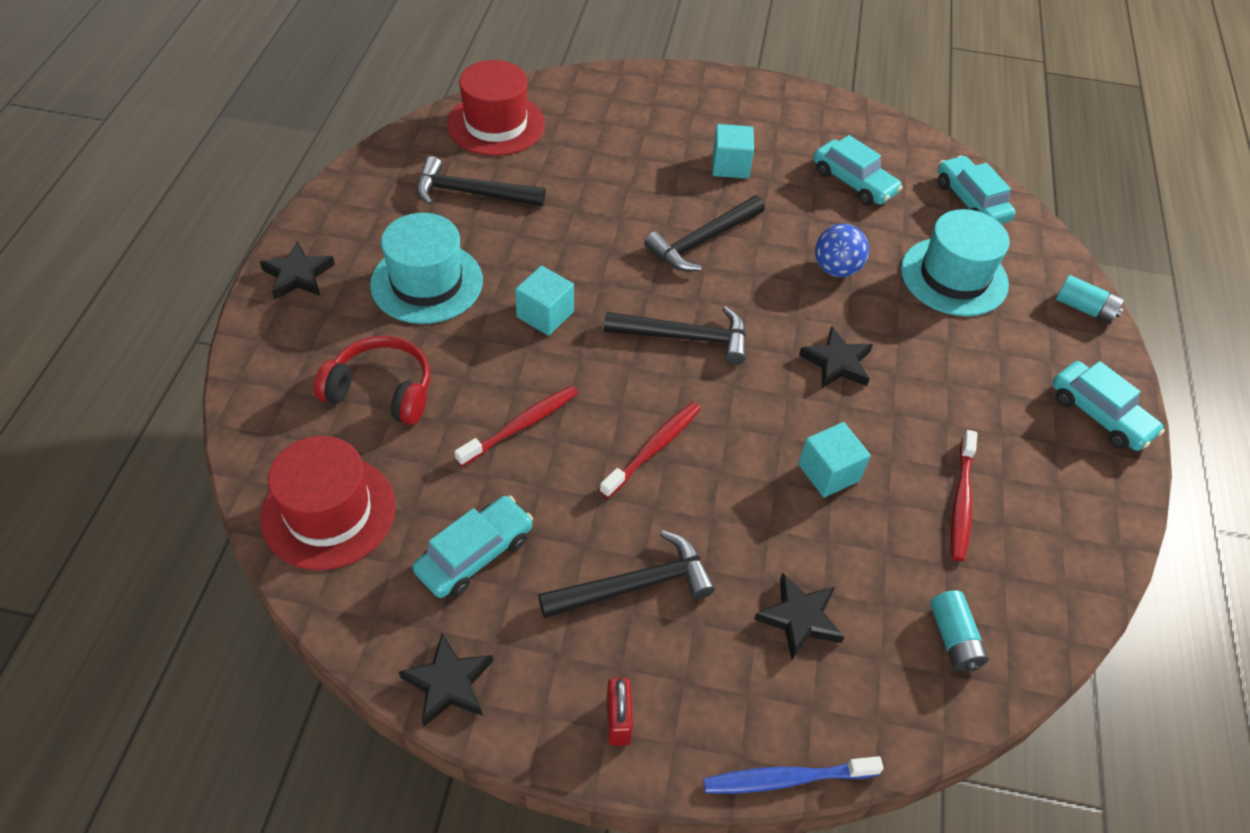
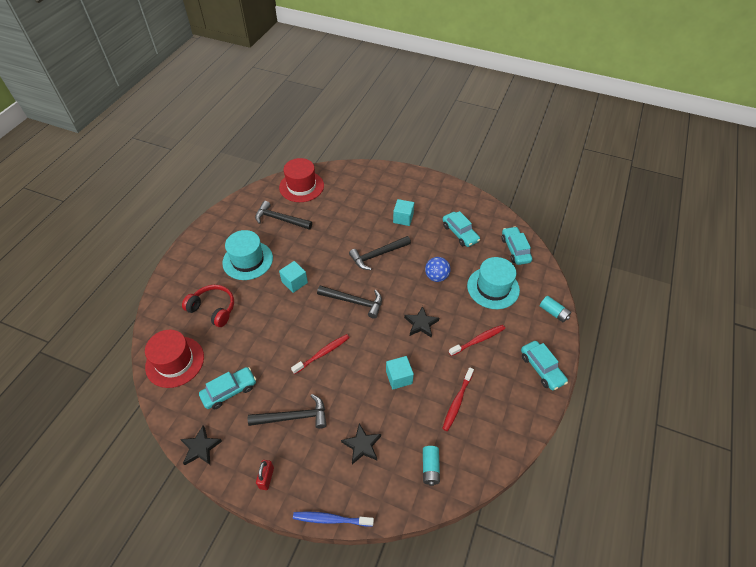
camera: 15 degrees right, 0 degrees up
black star [260,241,335,300] -> none
red toothbrush [454,386,578,466] -> red toothbrush moved to [449,325,505,356]

